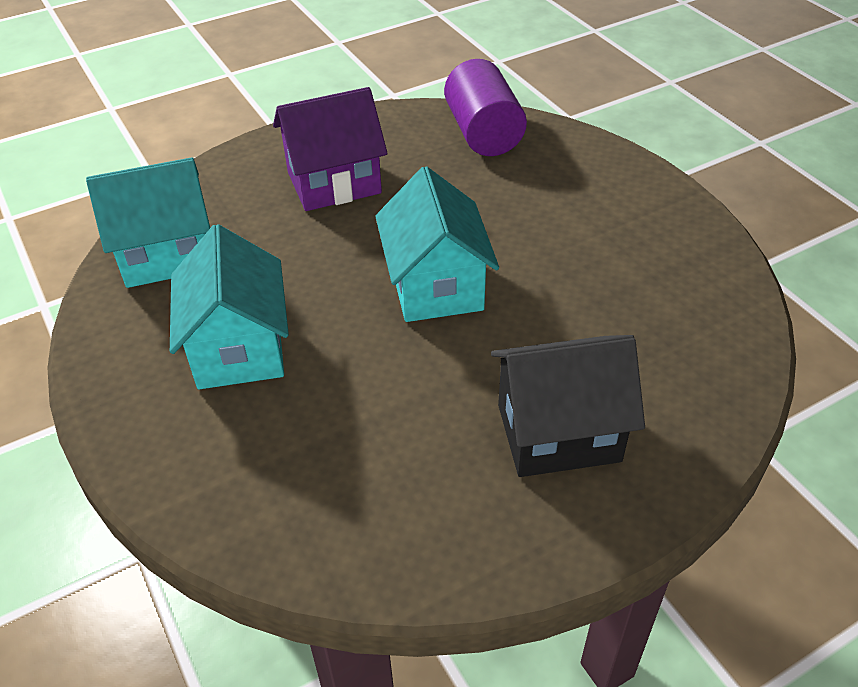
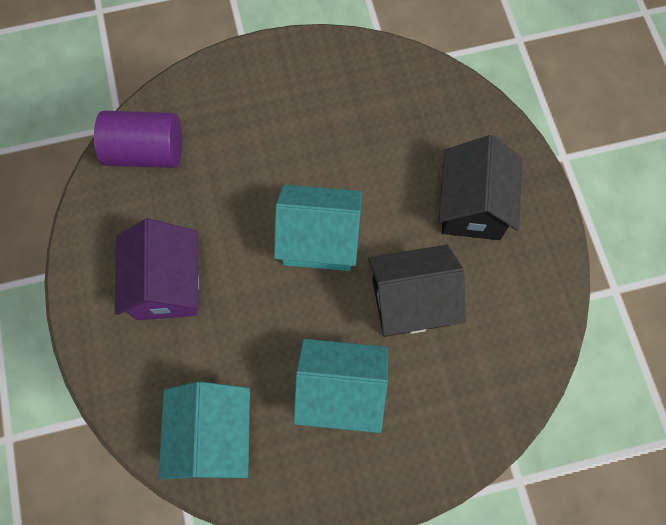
camera: 75 degrees left, 25 degrees up
none -> black house [368,244,466,337]

